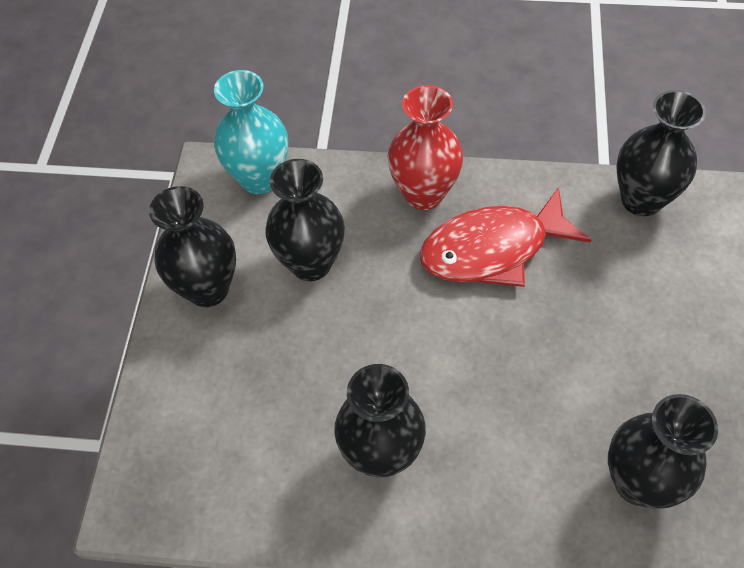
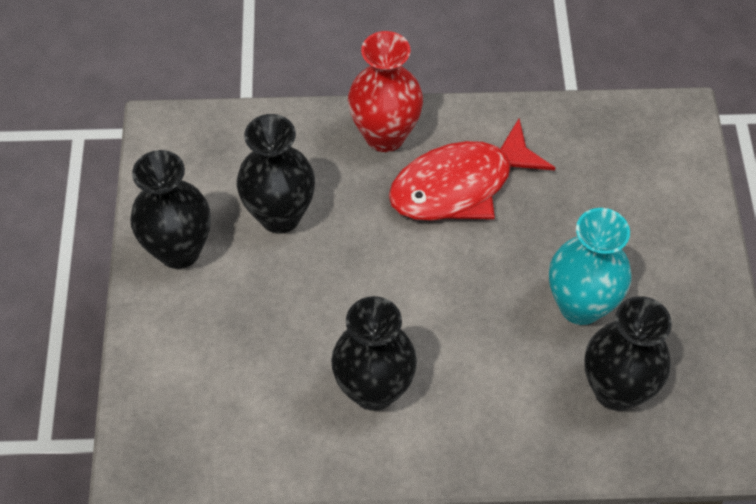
camera: 10 degrees left, 0 degrees up
turquoise vase [214,70,288,194] -> turquoise vase moved to [549,208,632,325]
black vase [617,90,706,216] -> none

